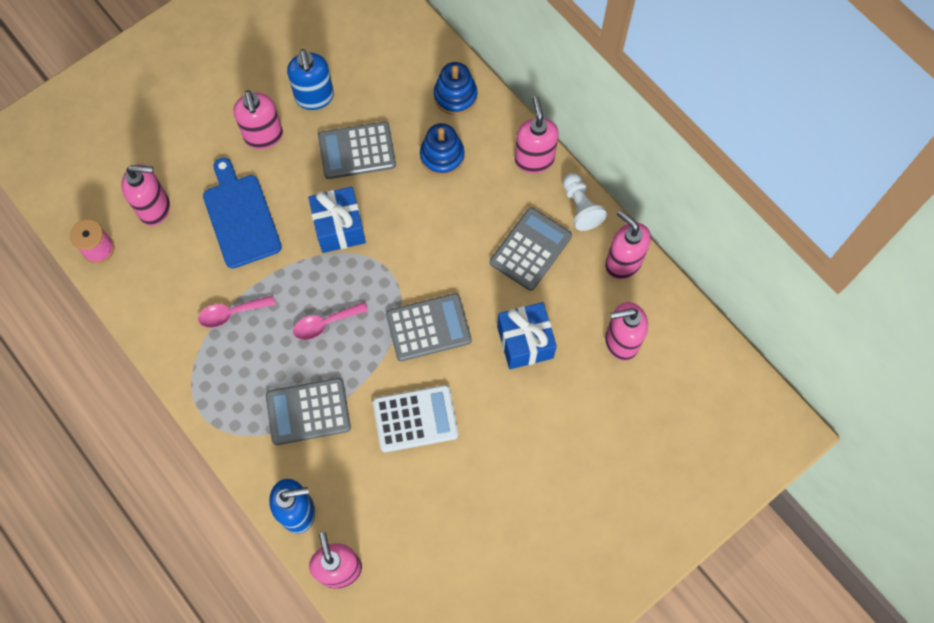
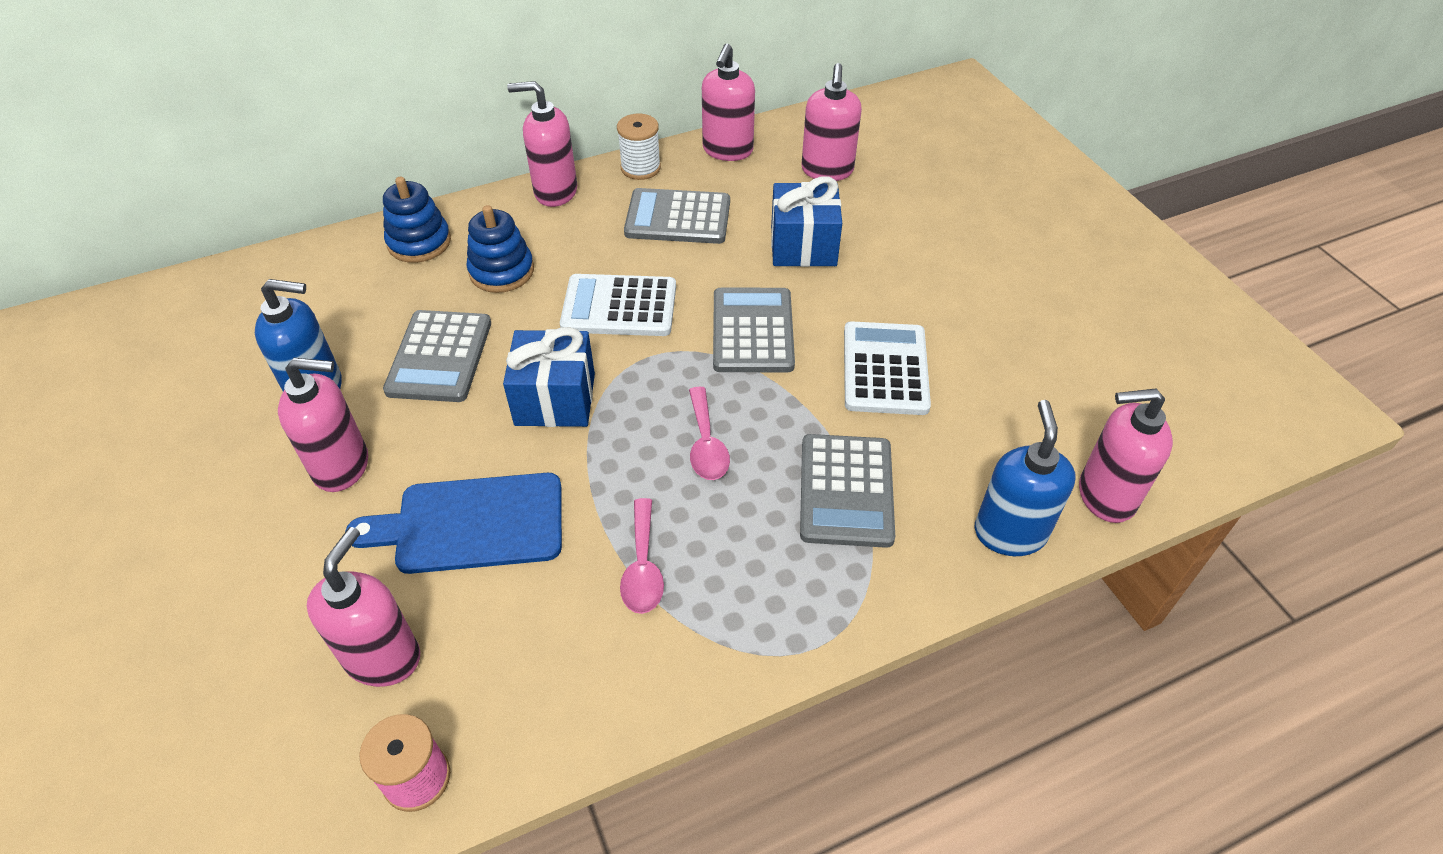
camera: 75 degrees left, 20 degrees down
grey calculator [490,208,572,291] -> grey calculator turned 45 degrees counterclockwise [624,188,730,244]
white pawn [563,173,607,231] -> white spool [617,114,661,180]
pink soap dispenser [605,210,651,279] -> pink soap dispenser turned 45 degrees counterclockwise [702,43,755,161]
none -> white calculator [560,274,676,336]

